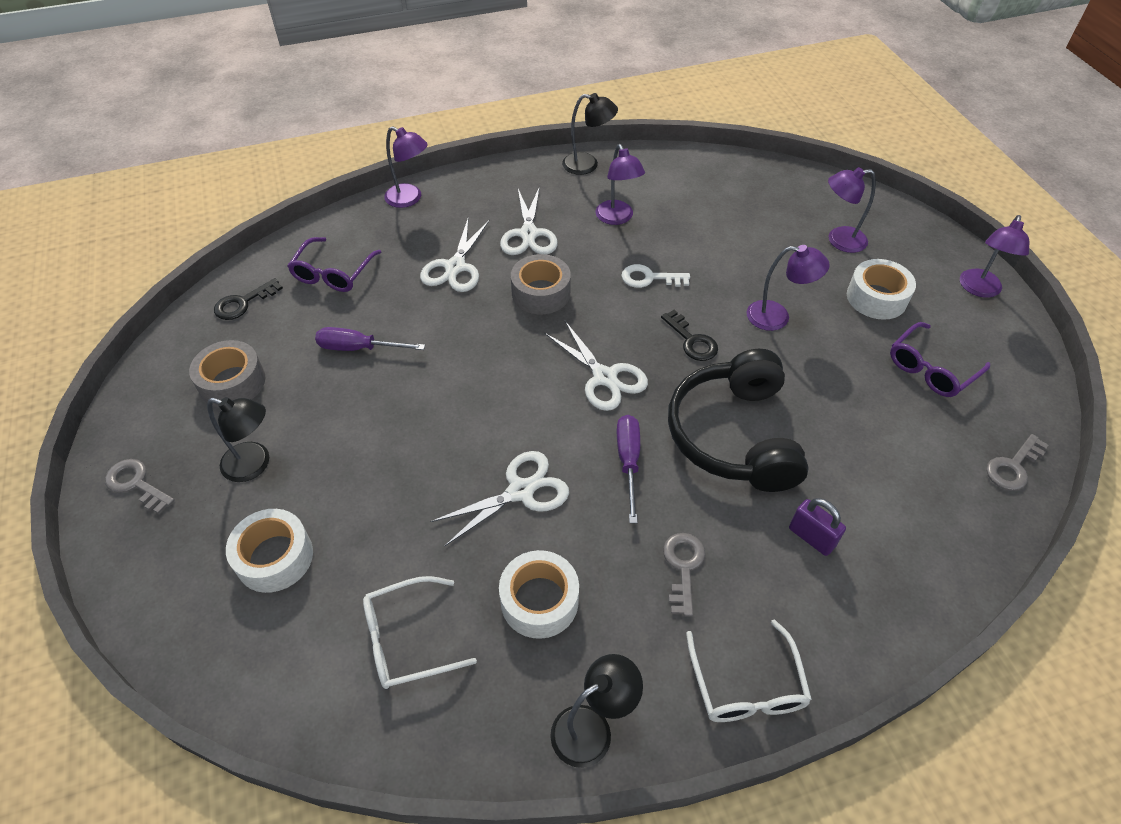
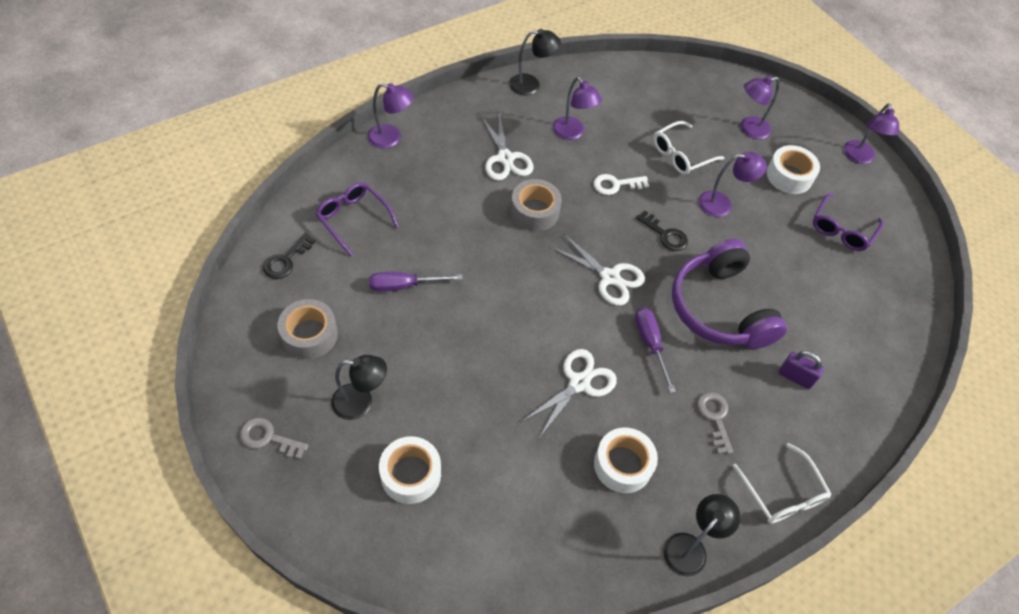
camera: 20 degrees left, 5 degrees up
purple glasses [288,237,381,292] -> purple glasses turned 135 degrees clockwise [316,182,399,256]
white glasses [363,576,477,689] -> white glasses moved to [654,121,725,175]
white scissors [420,219,490,292] -> none
black headphones [668,349,809,492] -> purple headphones [672,239,787,349]
grey key [986,434,1048,491] -> none

